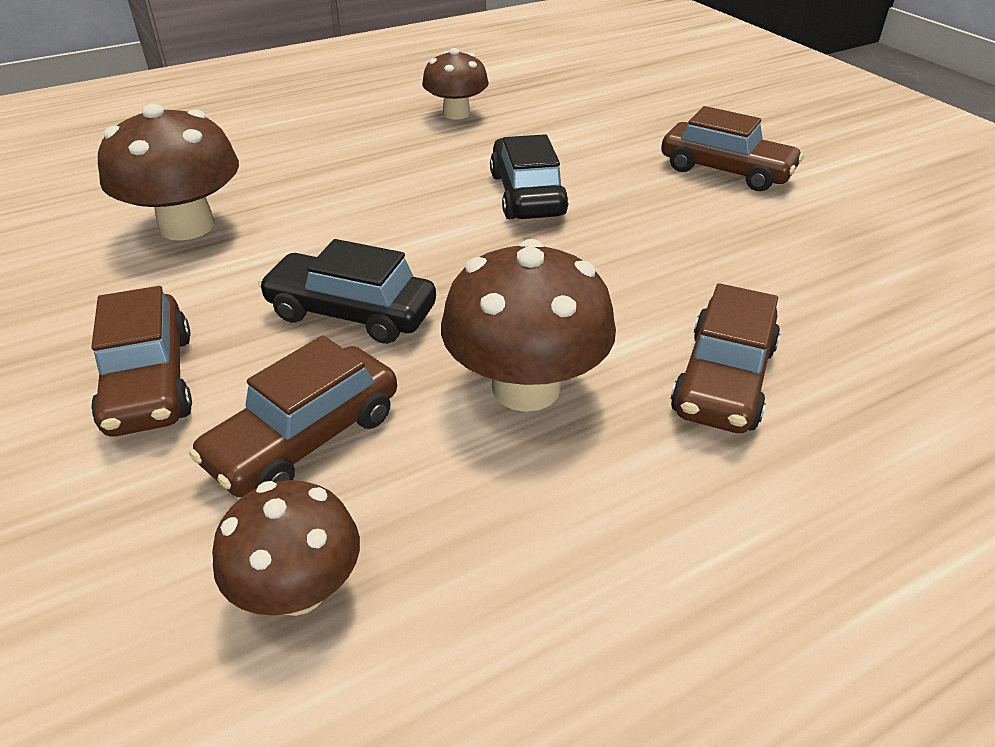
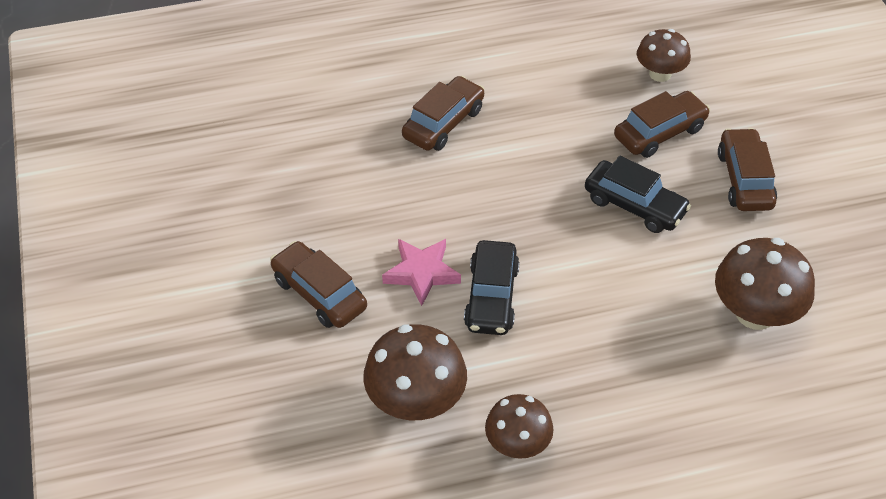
camera: 165 degrees left, 10 degrees up
brown mushroom [441,239,616,412] -> brown mushroom moved to [363,324,467,420]
none -> pink star [382,239,461,306]

